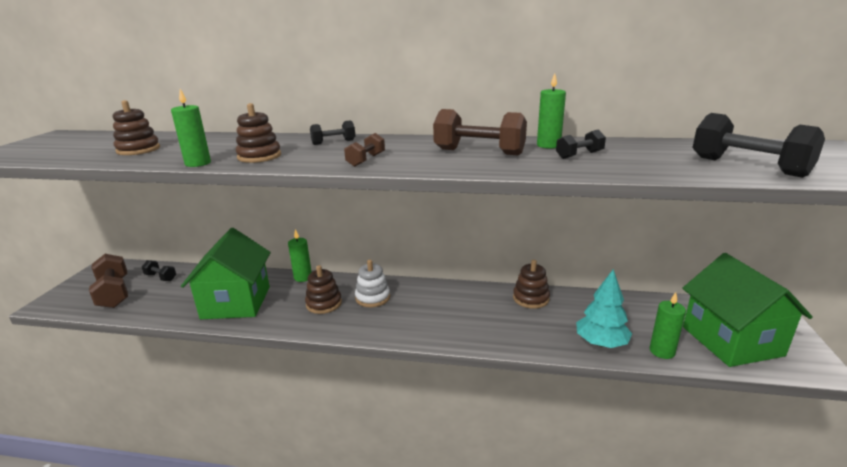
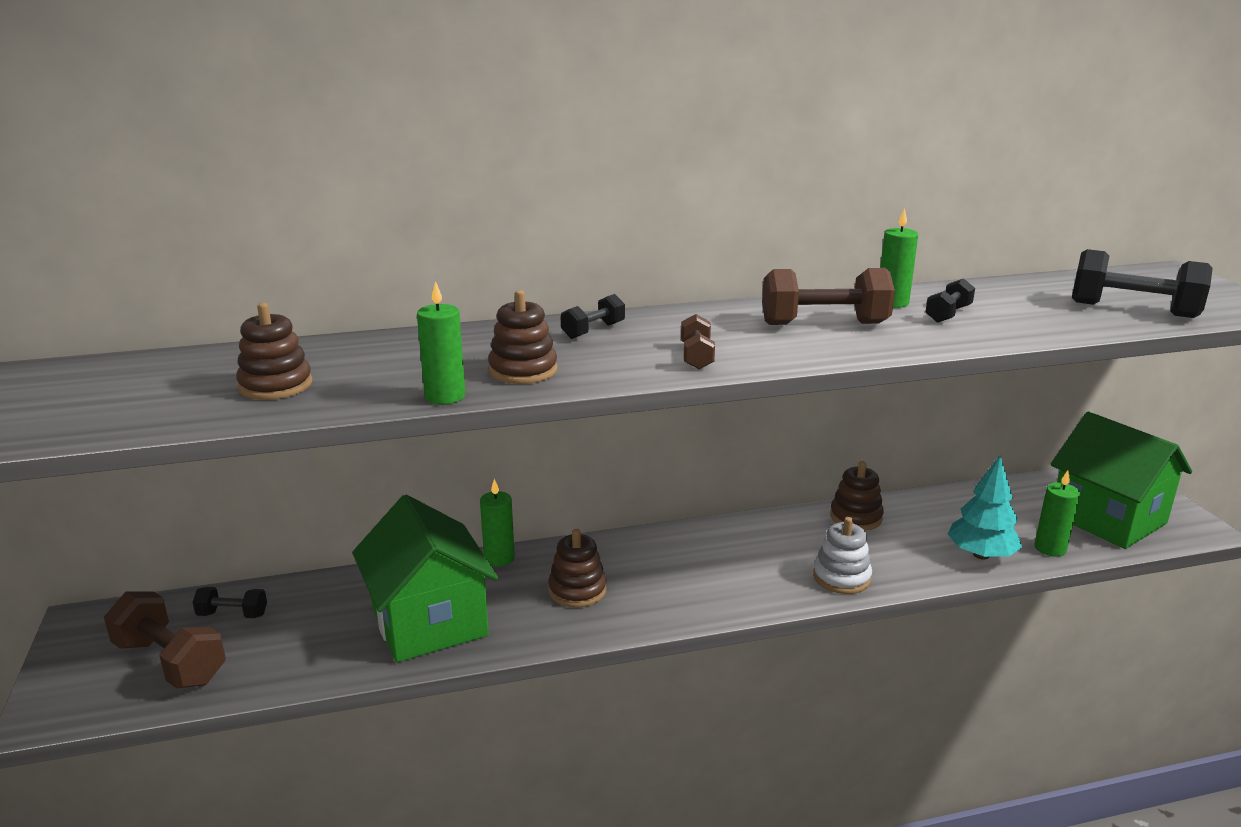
camera: 25 degrees left, 0 degrees up
white stacking toy [355,260,390,307] -> white stacking toy moved to [813,517,872,594]

